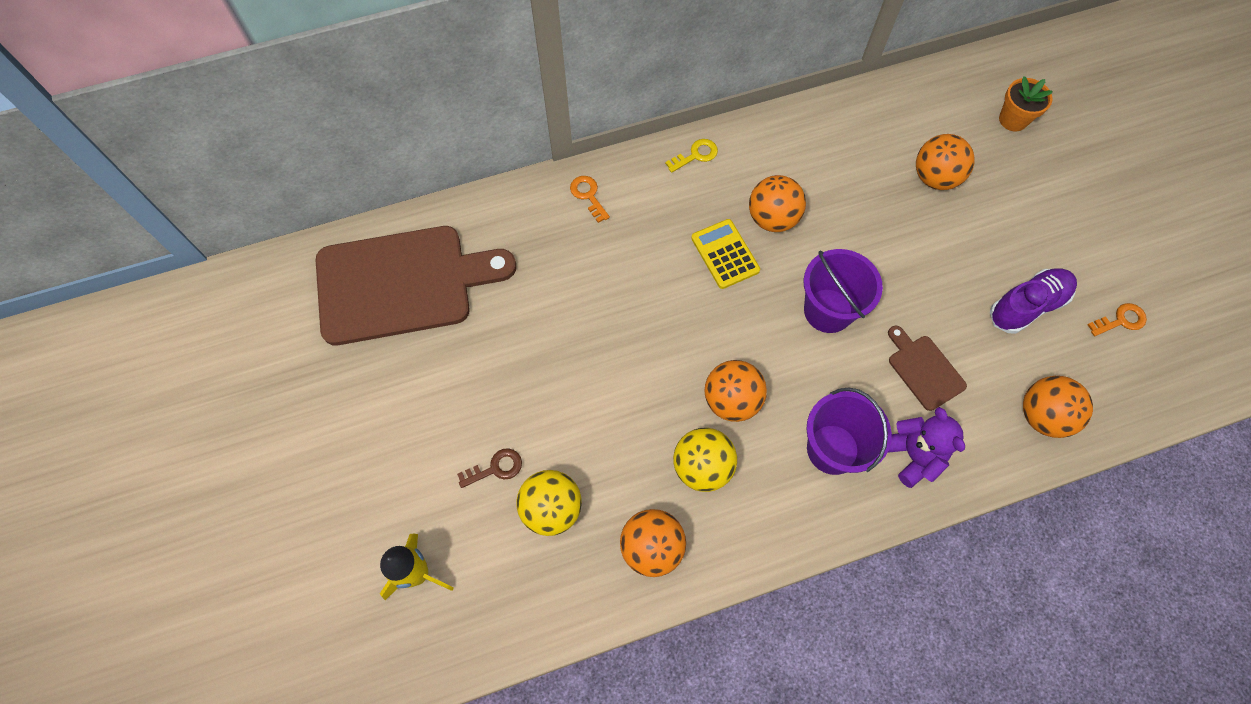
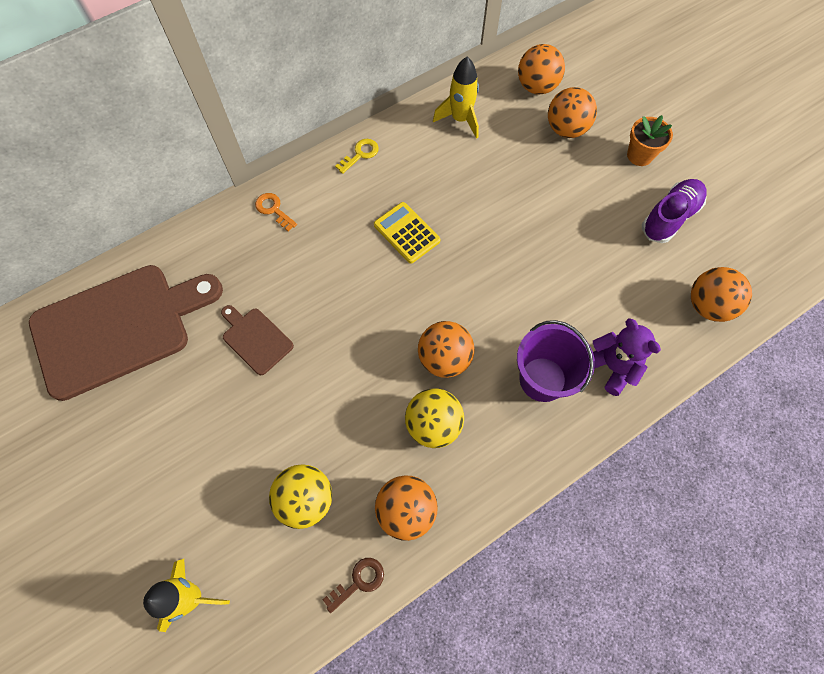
camera: 15 degrees left, 0 degrees up
brown key [457,448,522,488] -> brown key moved to [323,558,384,613]
orange ball [749,175,806,232] -> orange ball moved to [518,44,565,94]
purple bucket [804,249,883,333] -> none
brown cutting board [888,326,967,411] -> brown cutting board moved to [221,305,294,375]
orange flower pot [999,76,1053,132] -> orange flower pot moved to [627,115,673,166]
orange key [1087,303,1147,336] -> none
none -> yellow rocket [433,57,479,139]

